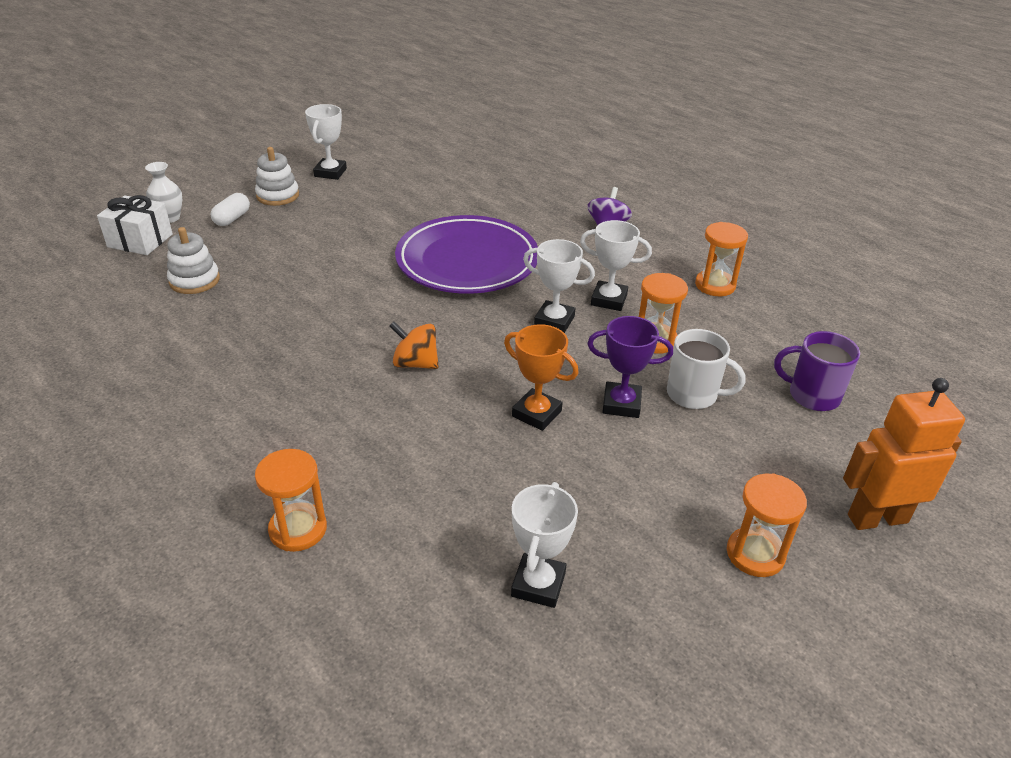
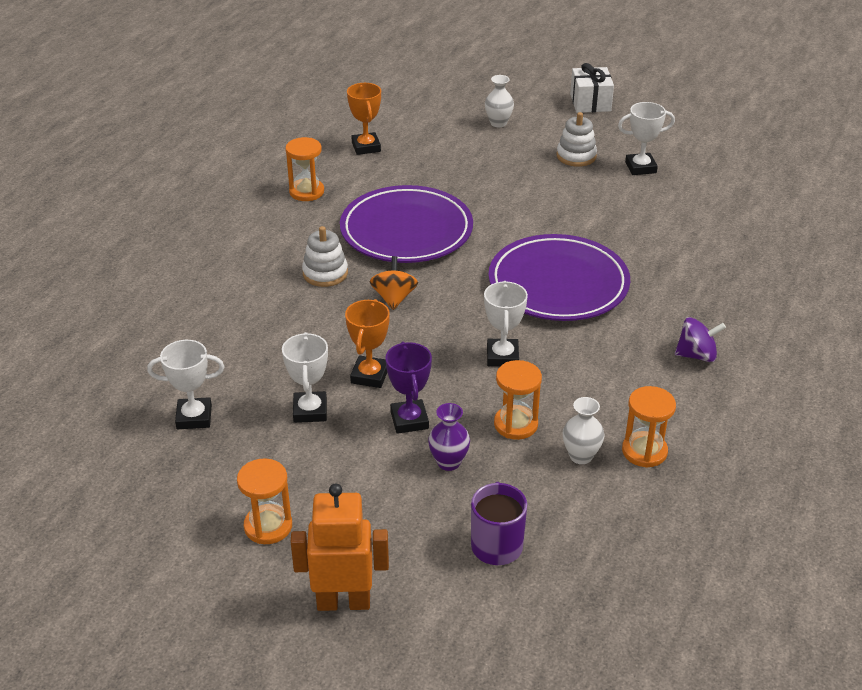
camera: 70 degrees right, 0 degrees up
white gift [97,195,173,255] -> white gift moved to [570,63,614,113]
white stacking toy [167,227,220,294] -> white stacking toy moved to [302,226,348,287]
white capsule [211,193,250,226] -> none
orange hourglass [255,449,327,552] -> orange hourglass moved to [285,137,324,201]
white trophy [580,220,652,311] -> white trophy moved to [282,332,328,423]
white mug [667,329,745,409] -> purple vase [428,403,470,471]
orange robot [843,378,965,530] -> orange robot turned 60 degrees counterclockwise [291,483,389,611]
none -> purple plate [340,185,473,263]
none -> orange trophy [347,83,381,155]
none -> white vase [563,397,605,464]

